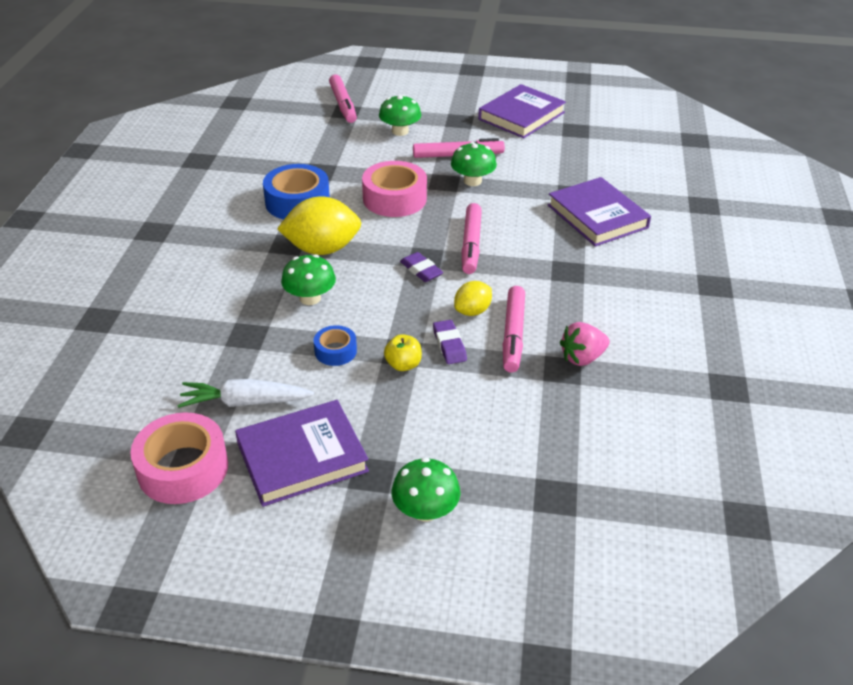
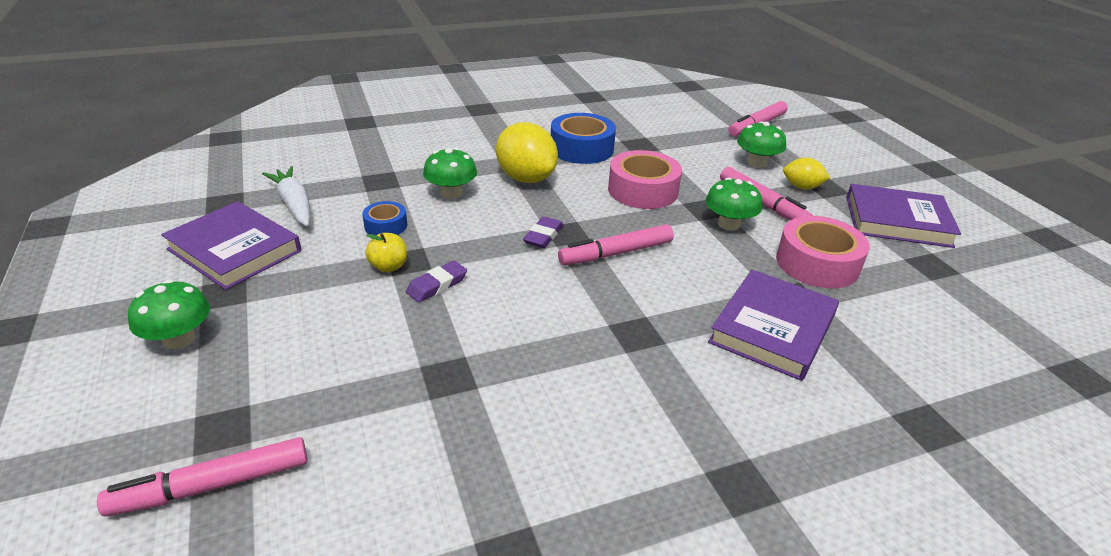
camera: 60 degrees right, 5 degrees down
pink tape [130,412,228,504] -> pink tape moved to [776,216,870,288]
yellow lemon [454,281,492,316] -> yellow lemon moved to [783,158,830,189]
pink marker [503,286,525,373] -> pink marker moved to [97,437,308,517]
pink strawberry [560,322,610,366] -> none

